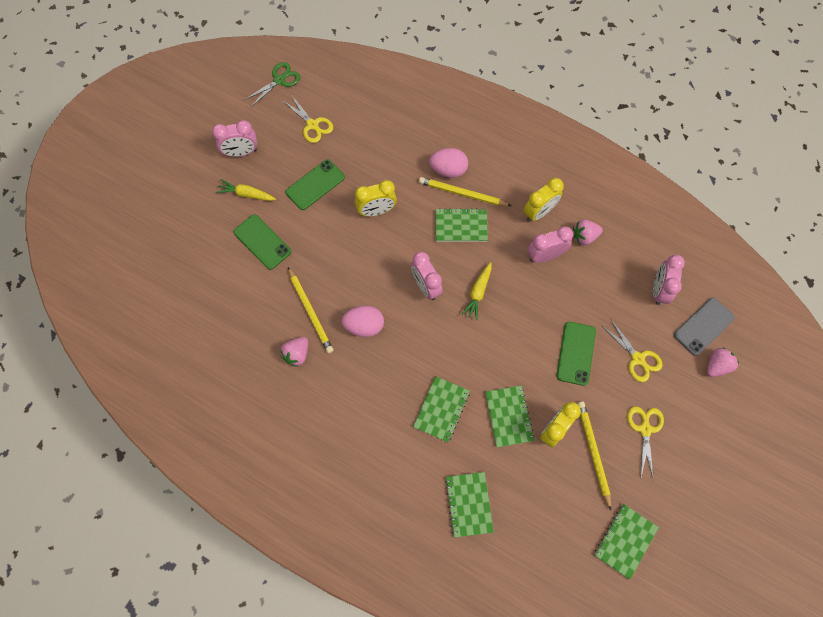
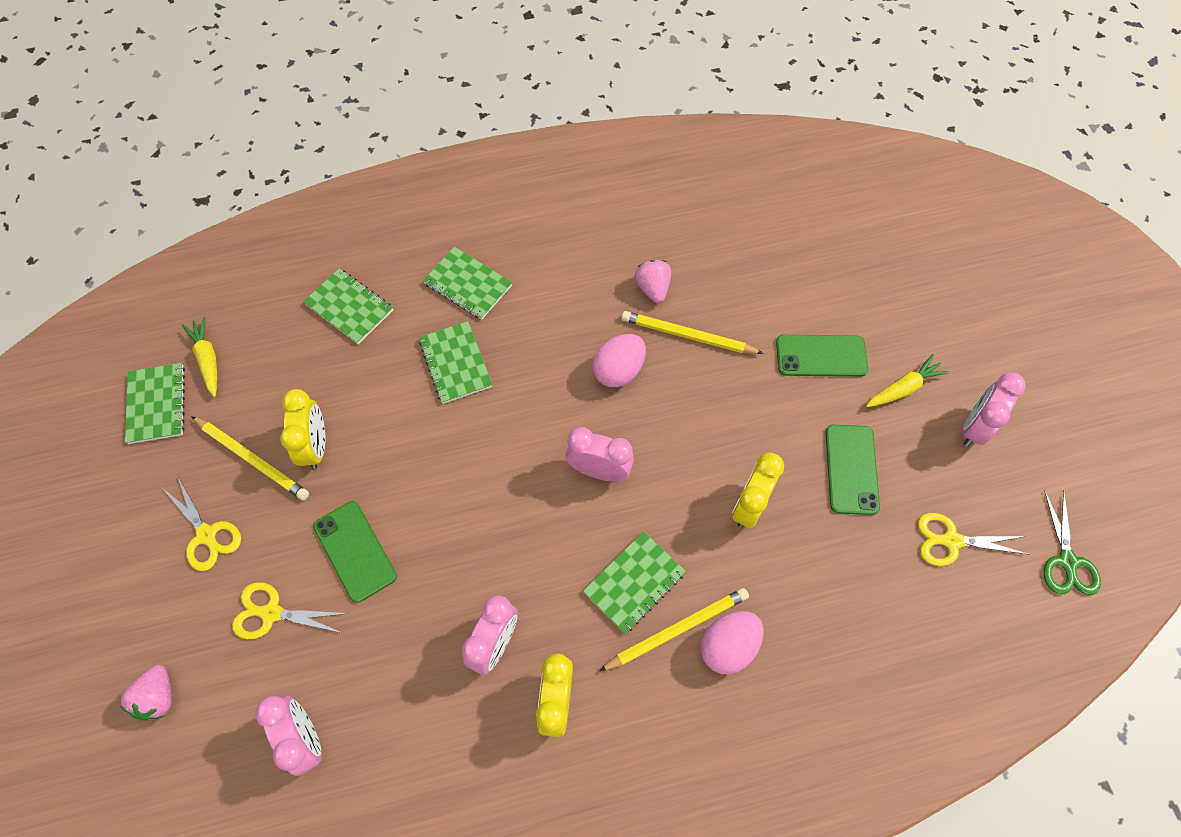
camera: 135 degrees right, 5 degrees down
yellow carrot [461,262,492,320] -> yellow carrot moved to [182,317,217,397]
green notebook [485,385,535,447] -> green notebook moved to [423,247,513,320]
pink strawberry [573,219,603,245] -> none
grey phone [674,298,735,356] -> none

